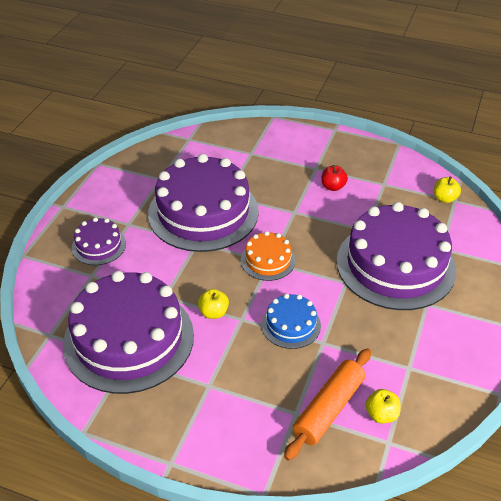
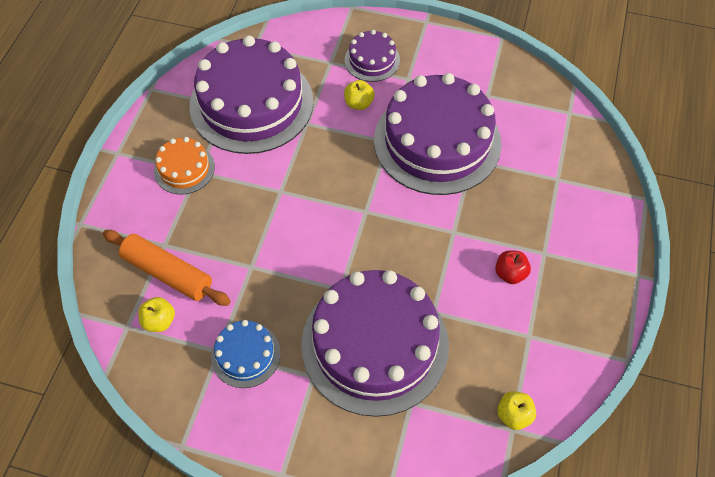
camera: 85 degrees right, 15 degrees up
yellow apple [198,289,229,319] -> yellow apple moved to [344,80,375,110]
orange cake [241,231,296,281] -> orange cake moved to [154,137,215,195]
blue cake [261,294,321,349] -> blue cake moved to [211,320,281,388]

